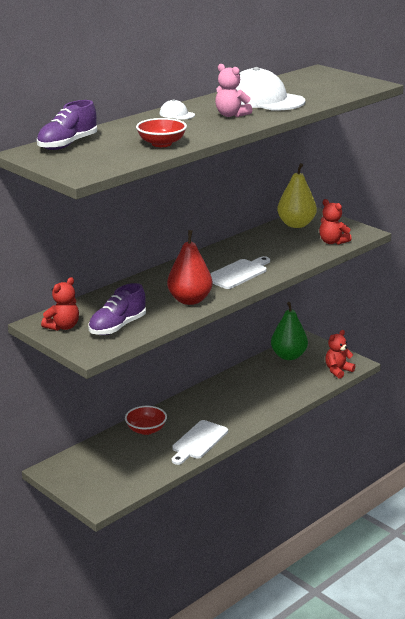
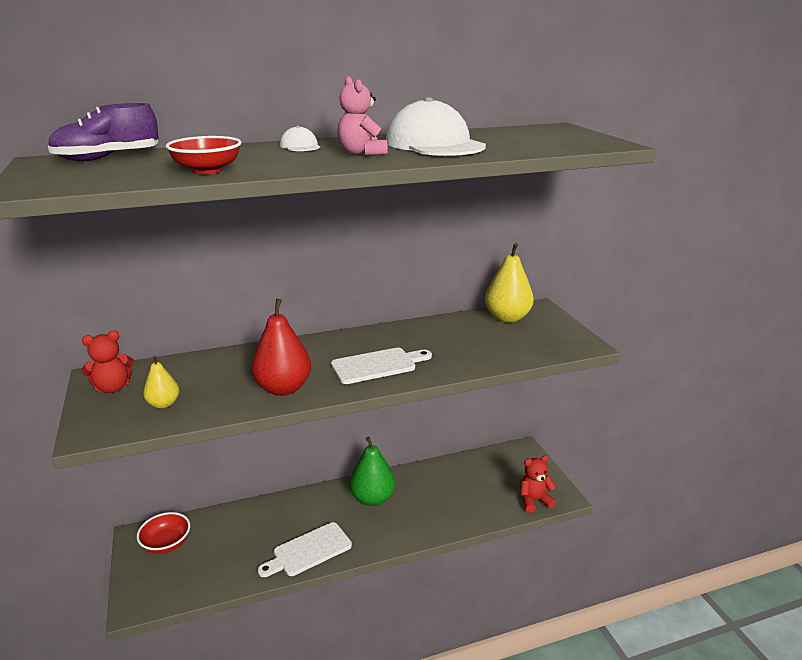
camera: 25 degrees right, 0 degrees up
purple shoe [88,283,146,335] -> yellow pear [143,356,179,409]
red bowl [125,406,167,435] -> red bowl moved to [137,512,190,554]
green pear [271,302,308,360] -> green pear moved to [349,437,395,506]
red teddy bear [319,199,352,245] -> none

